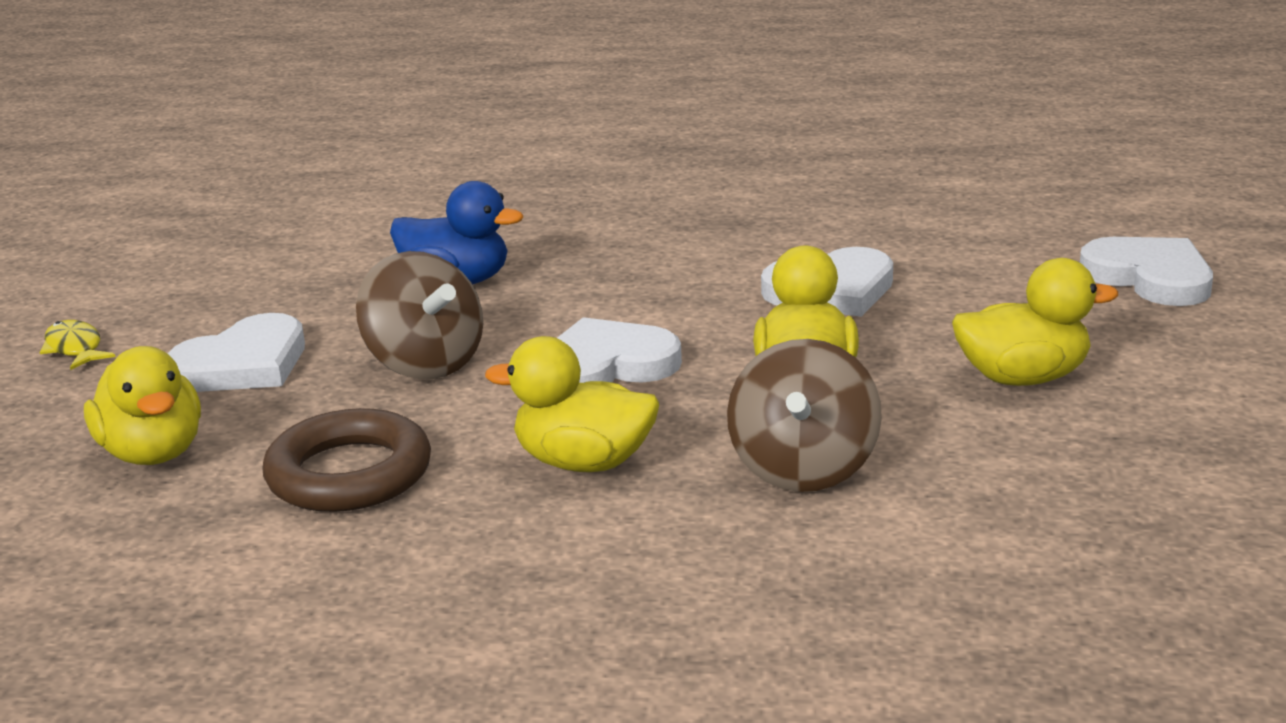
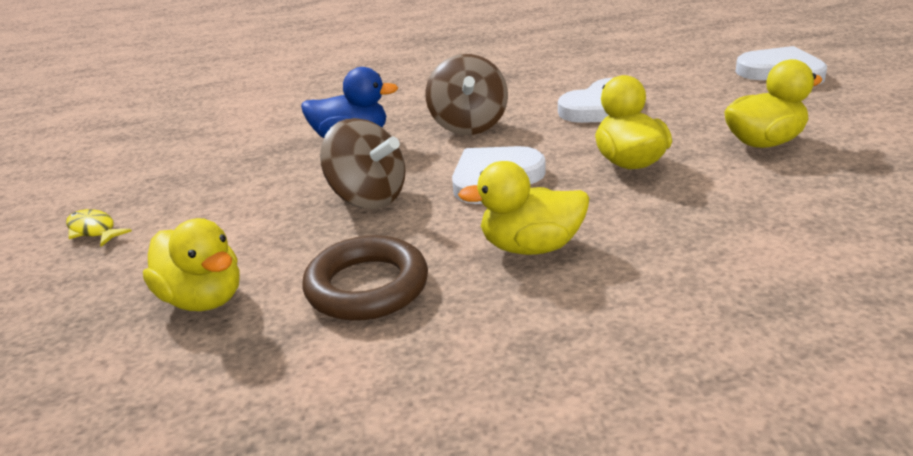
camera: 15 degrees left, 5 degrees up
white heart [168,313,305,392] -> none
brown spinning top [727,339,882,492] -> brown spinning top moved to [426,54,508,135]

